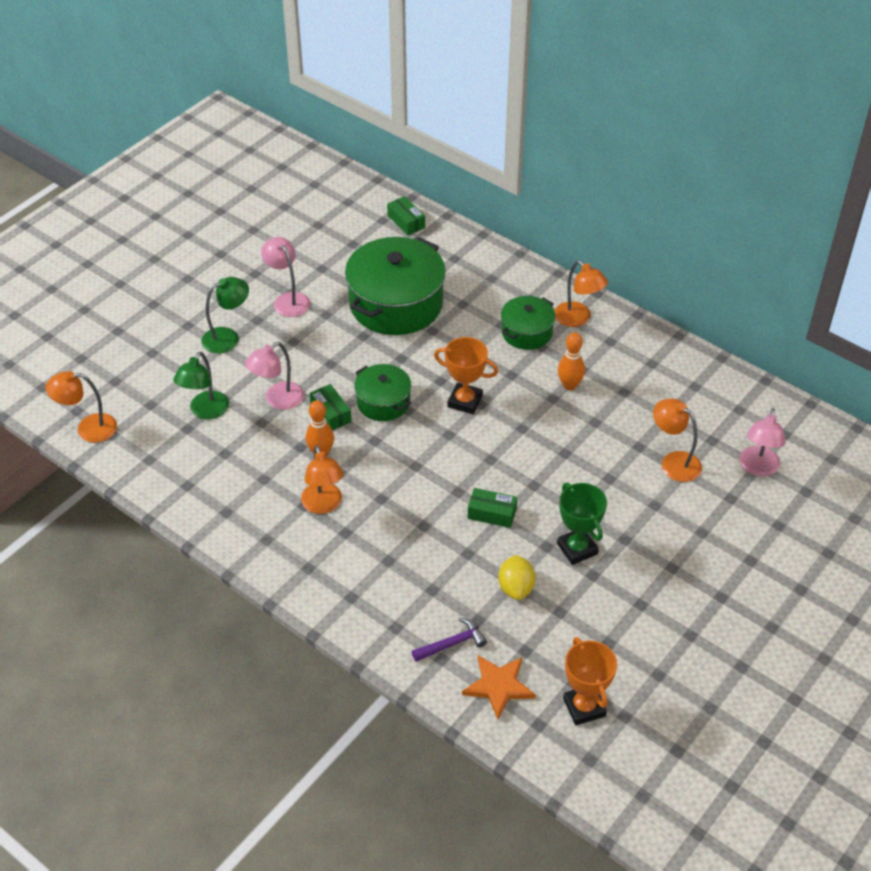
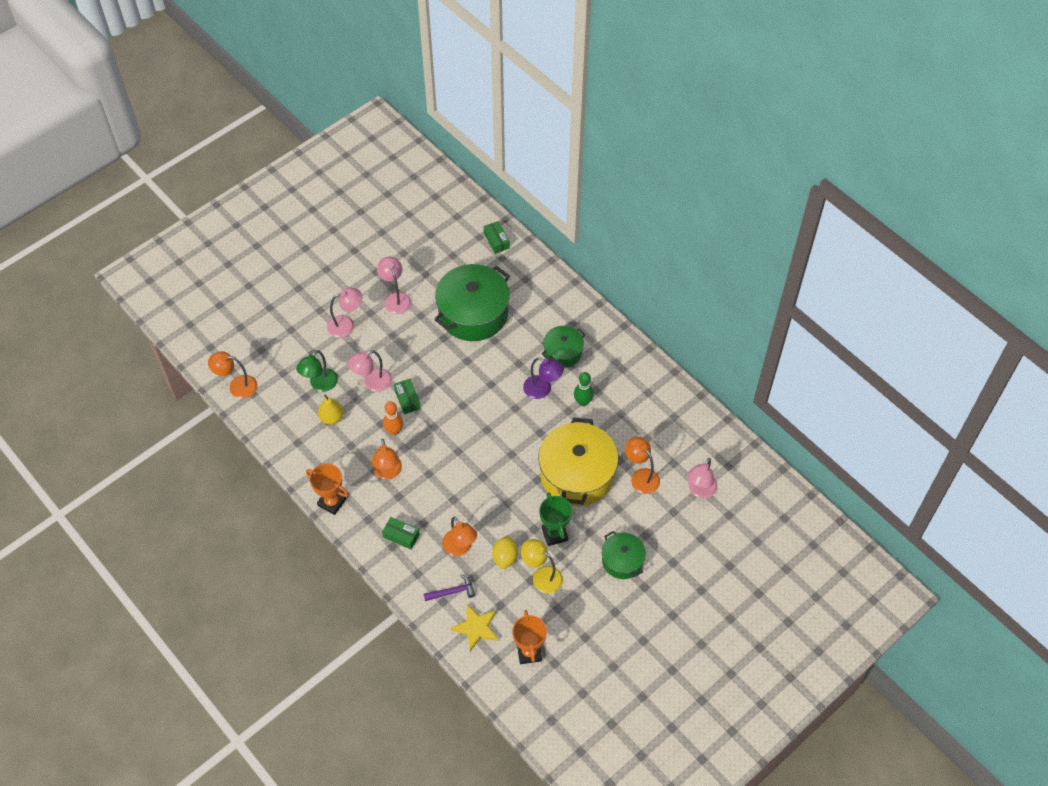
camera: 10 degrees right, 10 degrees up
green lamp [202,277,249,353] -> pink lamp [327,288,362,338]
green pot [354,364,411,421] -> green pot moved to [602,531,646,579]
orange trophy [434,337,498,414] -> orange trophy moved to [306,464,349,515]
orange star [462,655,536,719] -> yellow star [450,604,498,651]
green box [468,488,517,528] -> green box moved to [382,517,420,549]
orange lamp [555,260,608,327] -> orange lamp moved to [442,516,477,556]
orange bowling pin [558,332,585,390] -> green bowling pin [574,372,594,406]
none -> yellow pear [318,394,344,424]
none -> yellow lamp [521,539,563,594]
none -> purple lamp [523,357,564,399]
none -> yellow pot [538,417,618,506]

